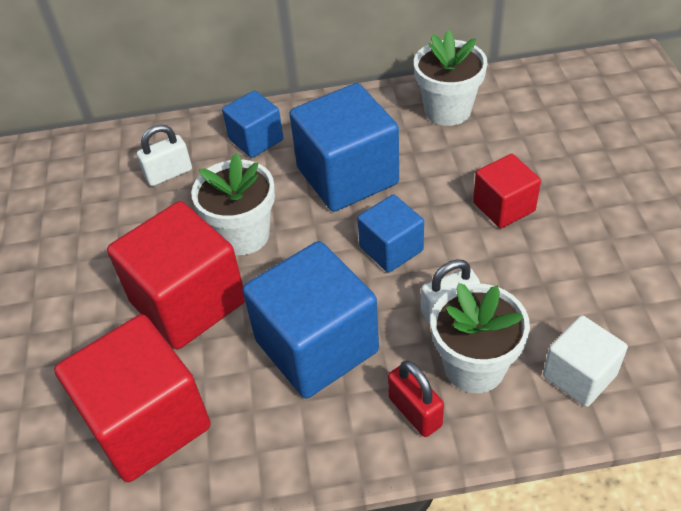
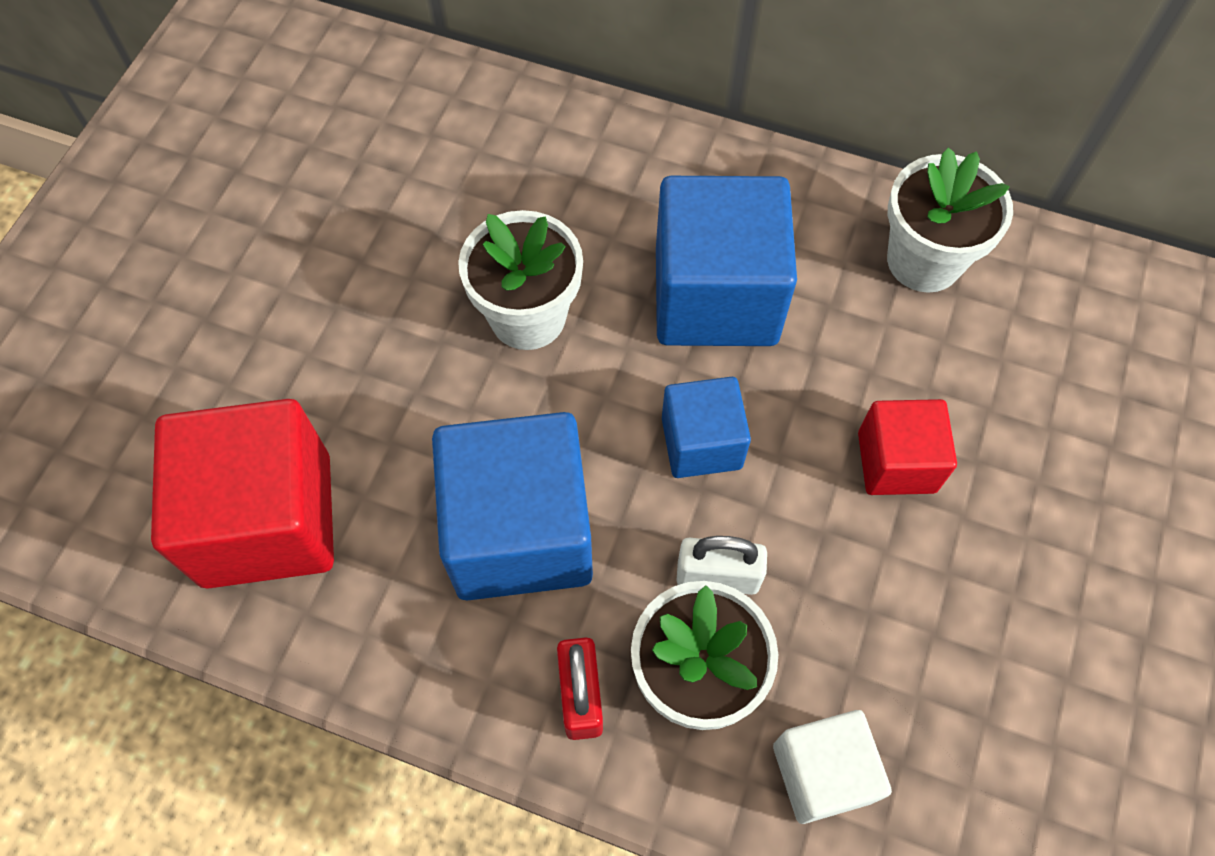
camera: 25 degrees right, 15 degrees up
red cube [107,201,245,349] -> none
white padlock [137,124,192,186] -> none
blue cube [222,90,283,158] -> none

